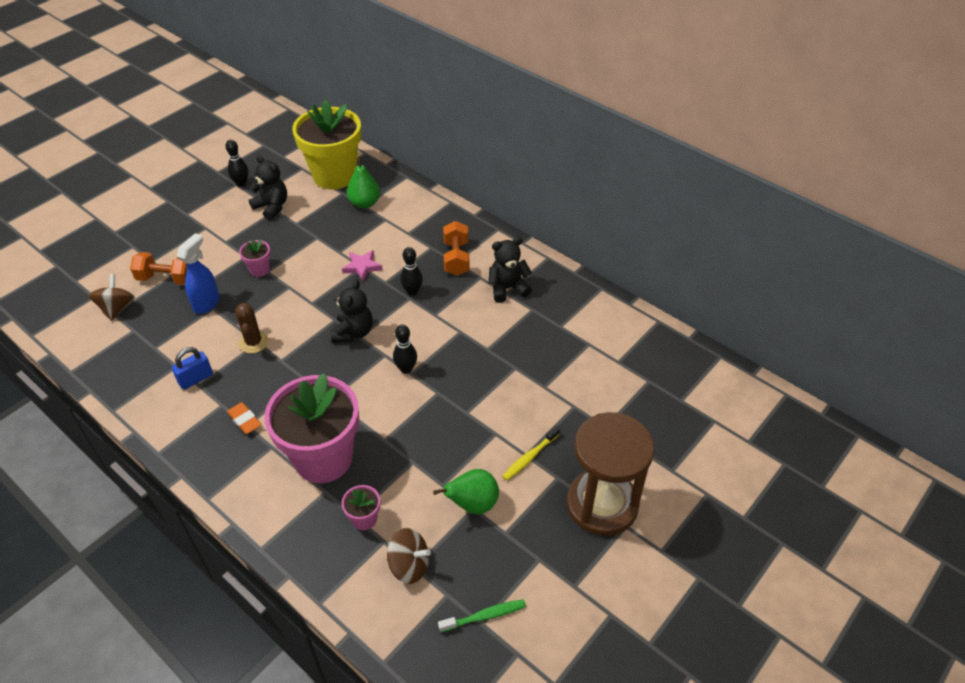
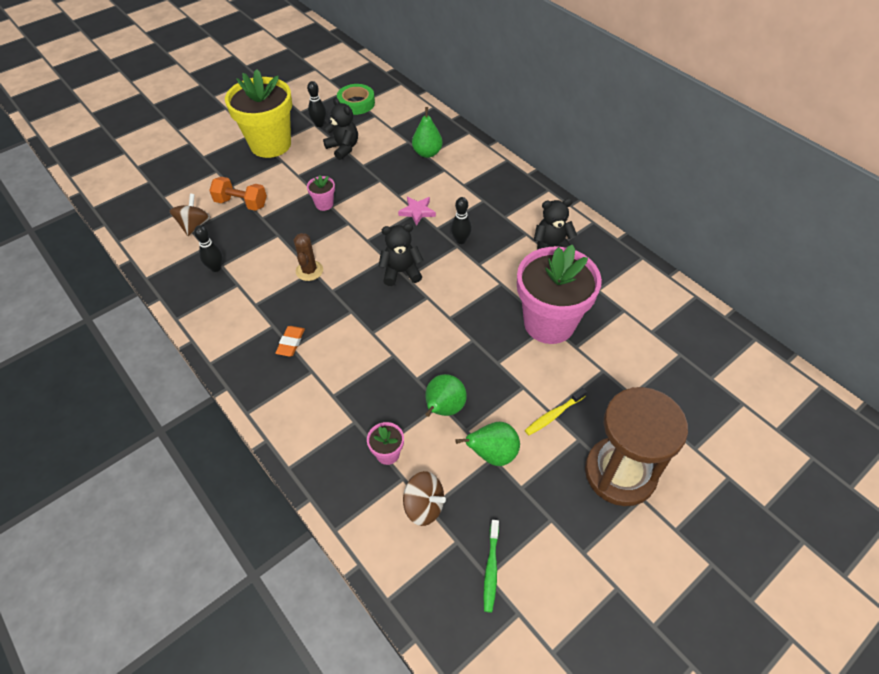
camera: 10 degrees right, 5 degrees up
blue padlock [172,347,213,390] -> none
blue spray bottle [177,233,219,314] -> none
orange eraser [227,402,262,434] -> orange eraser turned 45 degrees clockwise [275,326,305,357]
pink flower pot [264,373,359,483] -> pink flower pot moved to [517,244,602,344]
yellow flower pot [292,100,361,189] -> yellow flower pot moved to [225,69,292,158]
black teddy bear [331,279,373,343] -> black teddy bear turned 120 degrees counterclockwise [379,224,423,286]
black bowling pin [393,325,417,374] -> black bowling pin moved to [194,225,223,272]
green toothbrush [438,599,526,632] -> green toothbrush turned 105 degrees clockwise [483,520,499,613]
orange dumbbell [443,221,469,276] -> none
none -> green tape [337,84,375,115]
none -> green pear [425,374,467,417]

